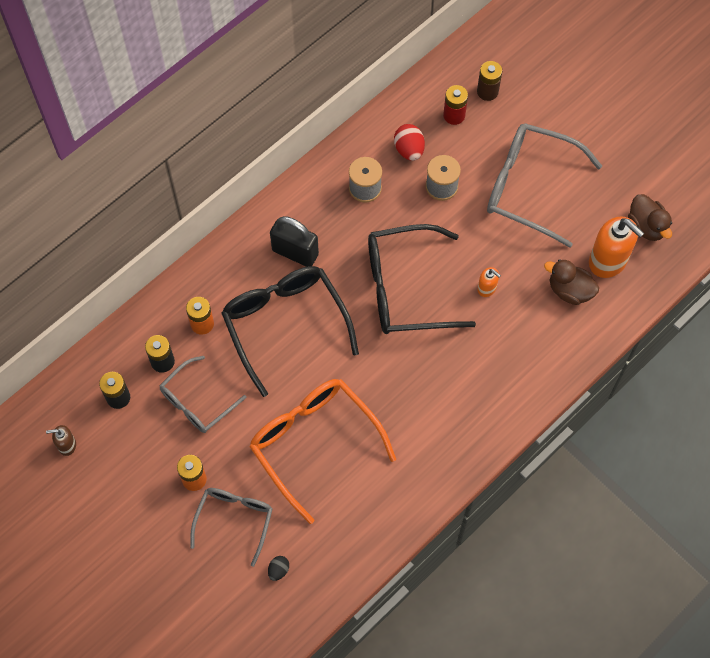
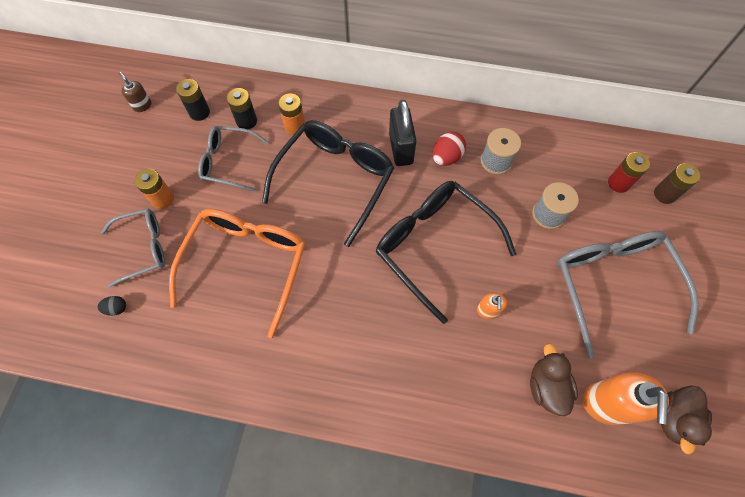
camera: 55 degrees right, 0 degrees up
red egg [394,124,425,161] -> red egg moved to [432,132,466,166]

